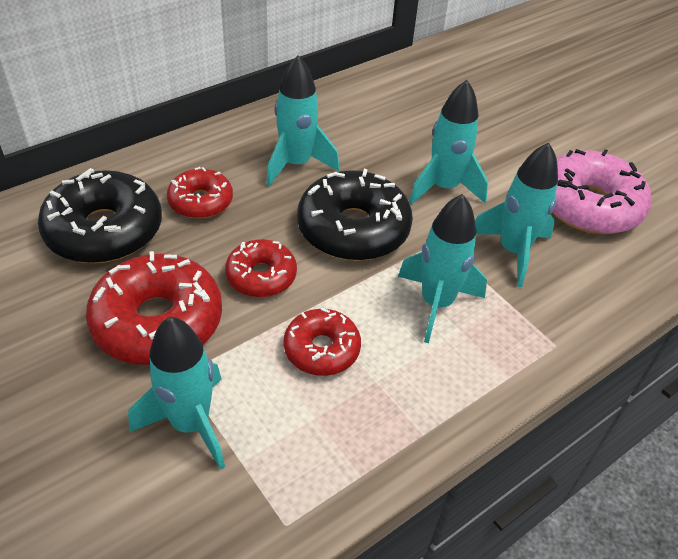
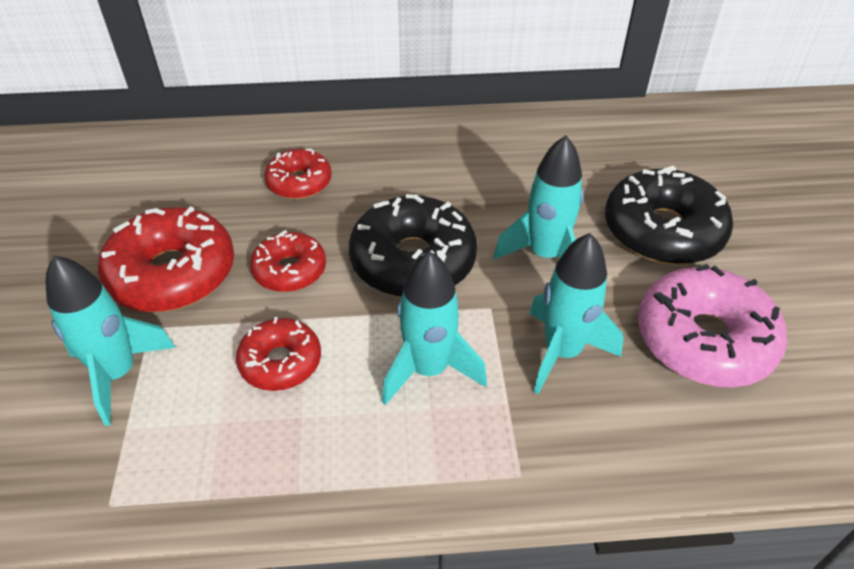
camera: 35 degrees right, 0 degrees up
black donut [38,168,162,263] -> black donut moved to [605,166,733,265]
turquoise rocket [266,55,340,186] -> none

